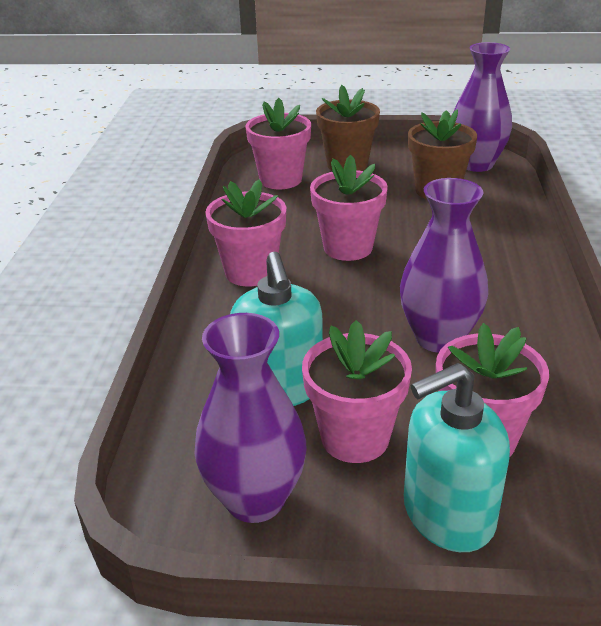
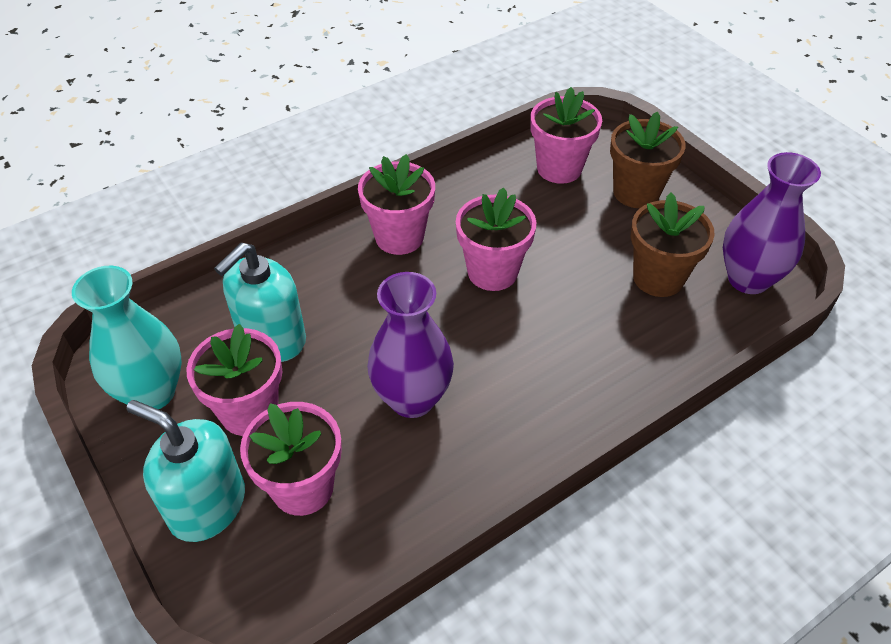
camera: 50 degrees right, 15 degrees up
purple vase [194,313,307,523] -> turquoise vase [72,266,182,409]

